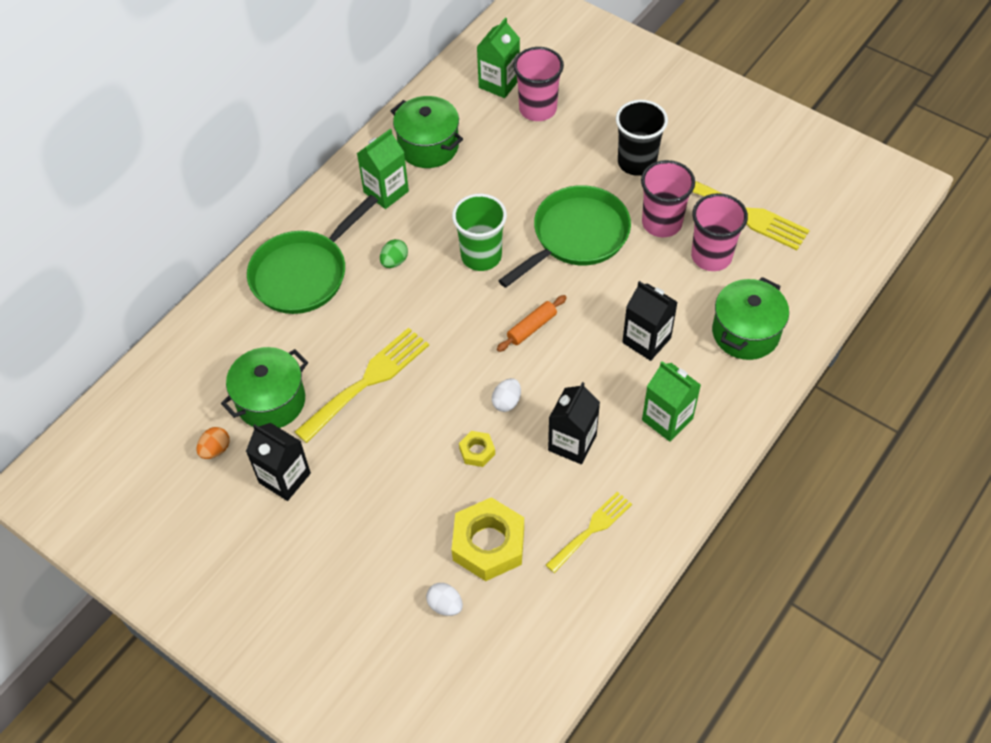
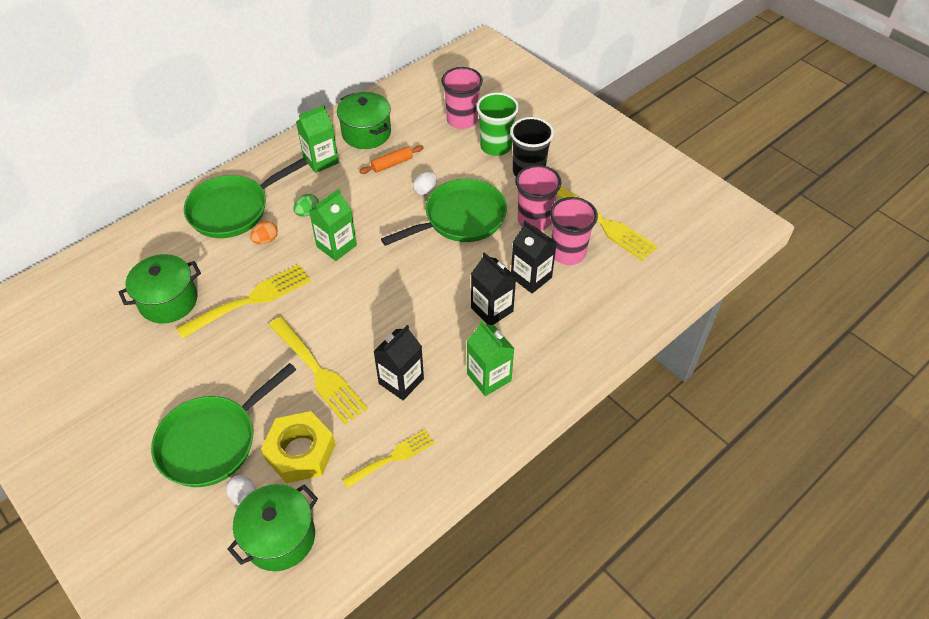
camera: 10 degrees right, 5 degrees down
orange egg [197,427,230,459] -> orange egg moved to [250,221,278,244]
black carton [246,423,311,501] -> black carton moved to [511,221,557,293]
green cup [452,194,507,271] -> green cup moved to [476,93,519,156]
yellow nut [459,431,495,467] -> yellow fork [269,317,368,424]
green carton [477,18,520,98] -> green carton moved to [309,189,357,261]
white egg [492,378,521,412] -> white egg moved to [413,172,437,195]
orange rolling pin [497,295,567,352] -> orange rolling pin moved to [359,145,424,174]
green pot [712,277,789,360] -> green pot moved to [227,484,318,571]
none -> green pan [151,363,296,487]

